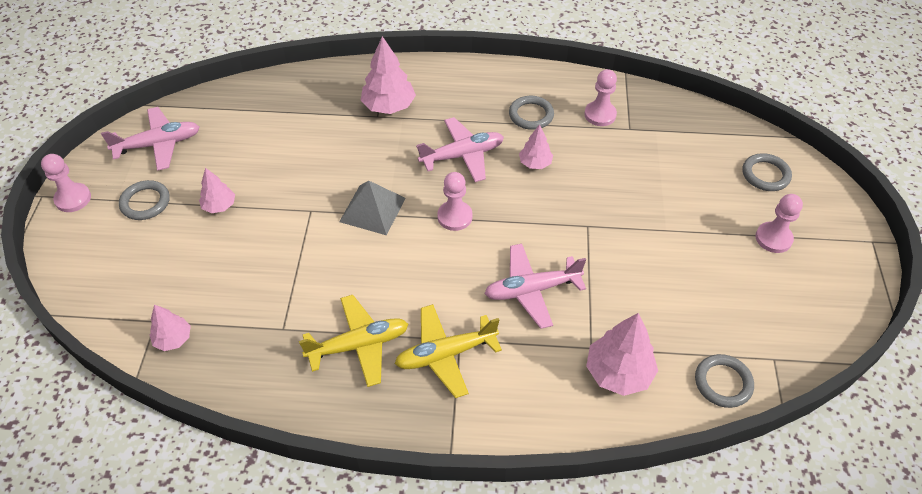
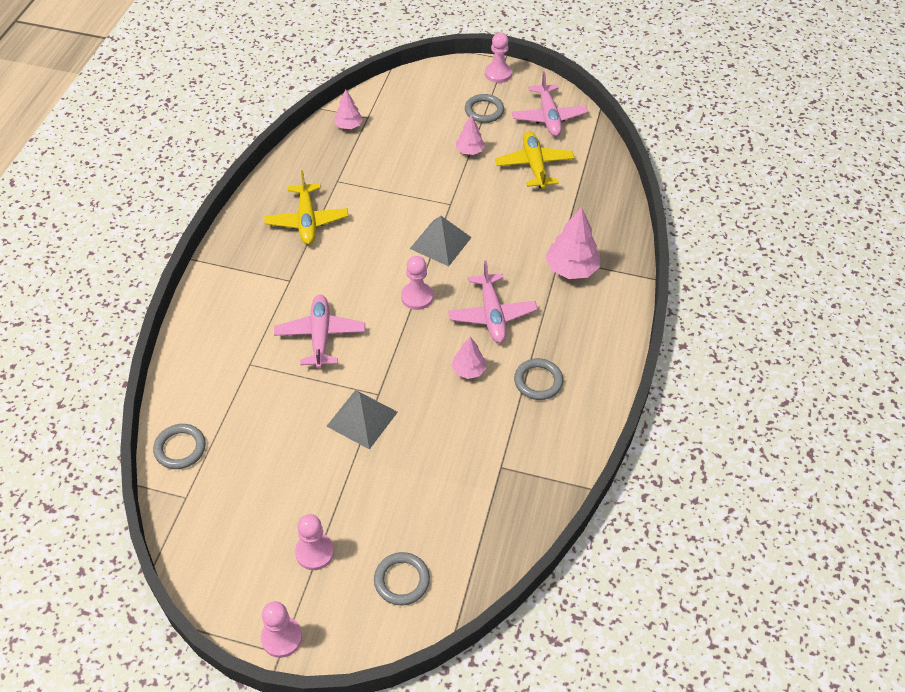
camera: 100 degrees right, 0 degrees up
yellow plane [395,304,502,398] -> yellow plane moved to [495,131,575,189]
pink pawn [584,69,617,126] -> pink pawn moved to [261,601,302,658]
pink tree [586,313,658,396] -> none
none -> grey pyramid [327,390,398,450]

